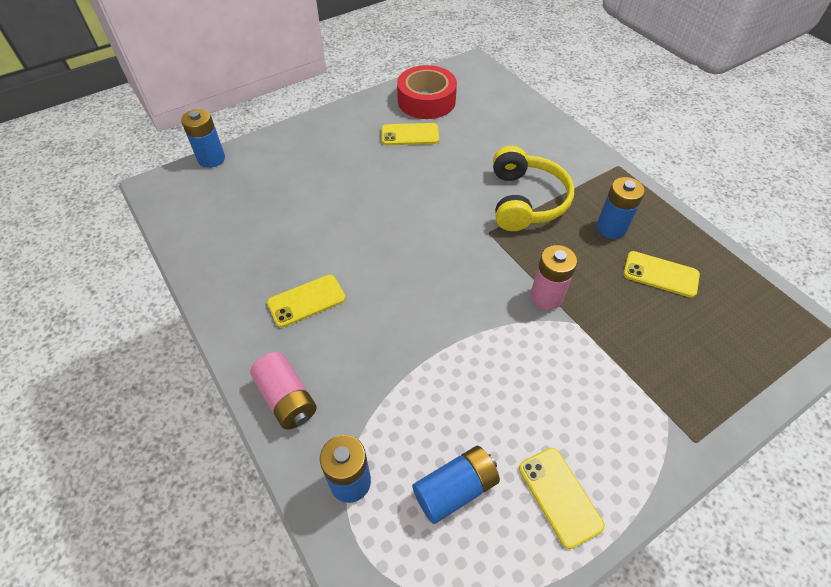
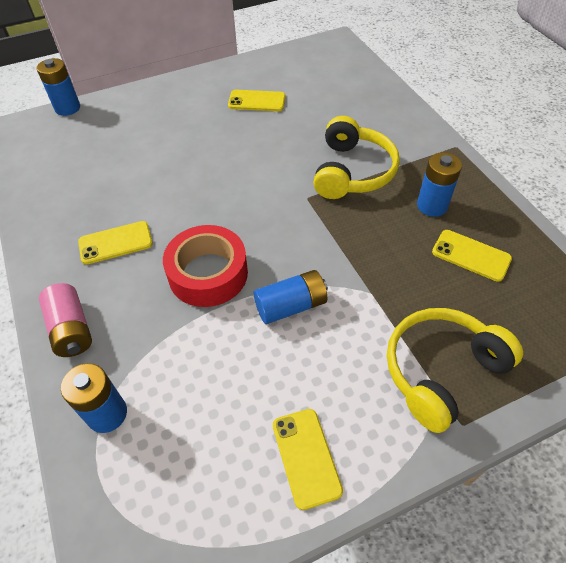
camera: 10 degrees right, 0 degrees up
red tape [397,65,457,119] -> red tape moved to [163,225,248,307]
blue battery [412,446,500,524] -> blue battery moved to [254,270,328,324]
pink battery [530,245,577,310] -> none
none -> yellow headphones [387,308,523,433]

